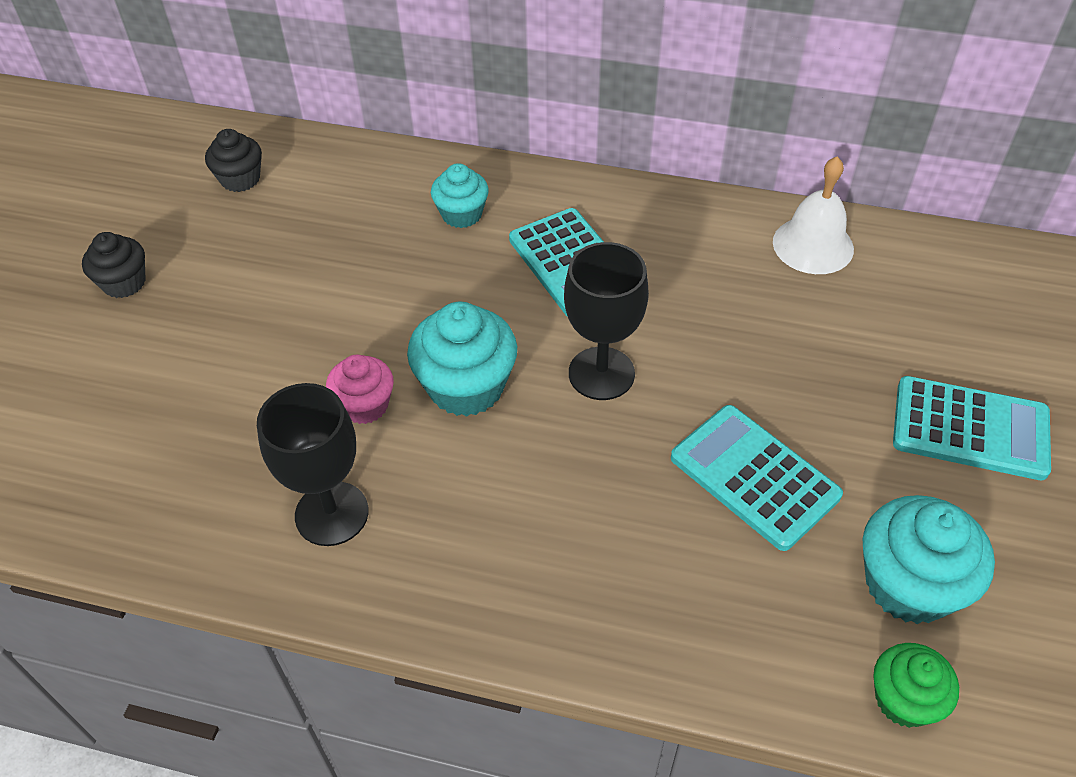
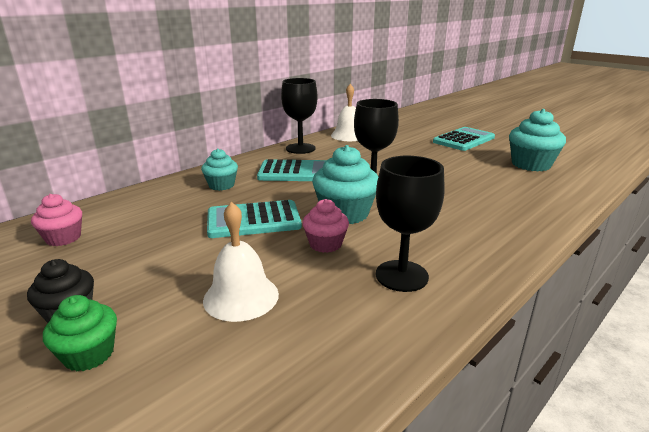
camera: 60 degrees left, 25 degrees down
black cupcake [205,129,262,192] -> pink cupcake [31,194,82,246]
turquoise calculator [671,405,843,551] -> turquoise calculator moved to [207,200,302,238]
green cupcake [873,643,959,728] -> green cupcake moved to [43,295,117,371]
none -> white bell [203,202,279,322]
none -> black goblet [281,78,318,154]

